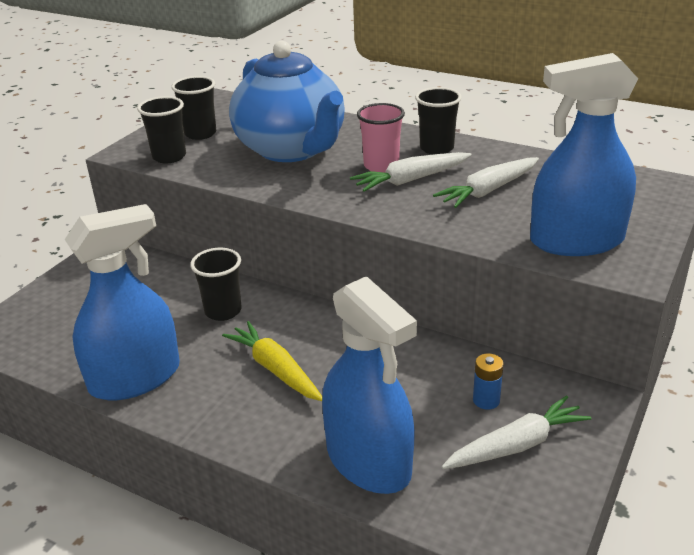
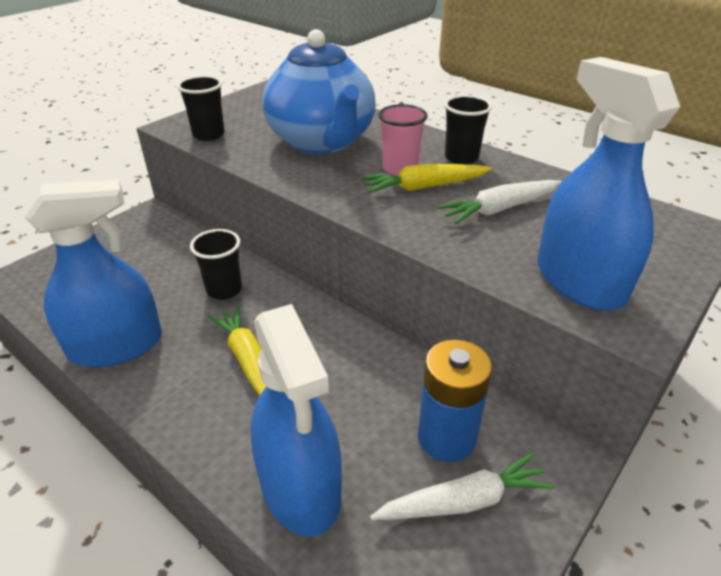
camera: 10 degrees right, 5 degrees up
black cup [171,76,216,140] -> none
white carrot [350,152,472,192] -> yellow carrot [361,164,492,194]
blue battery [473,353,504,410] -> blue battery [418,339,492,462], size x2.03
blue spray bottle [530,53,638,256] -> blue spray bottle turned 60 degrees clockwise [537,57,680,311]

